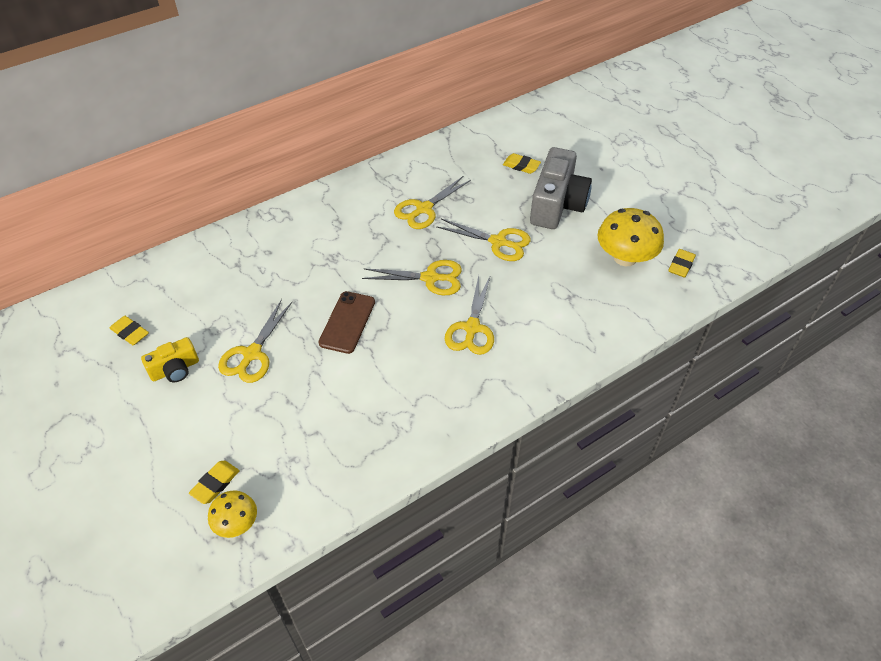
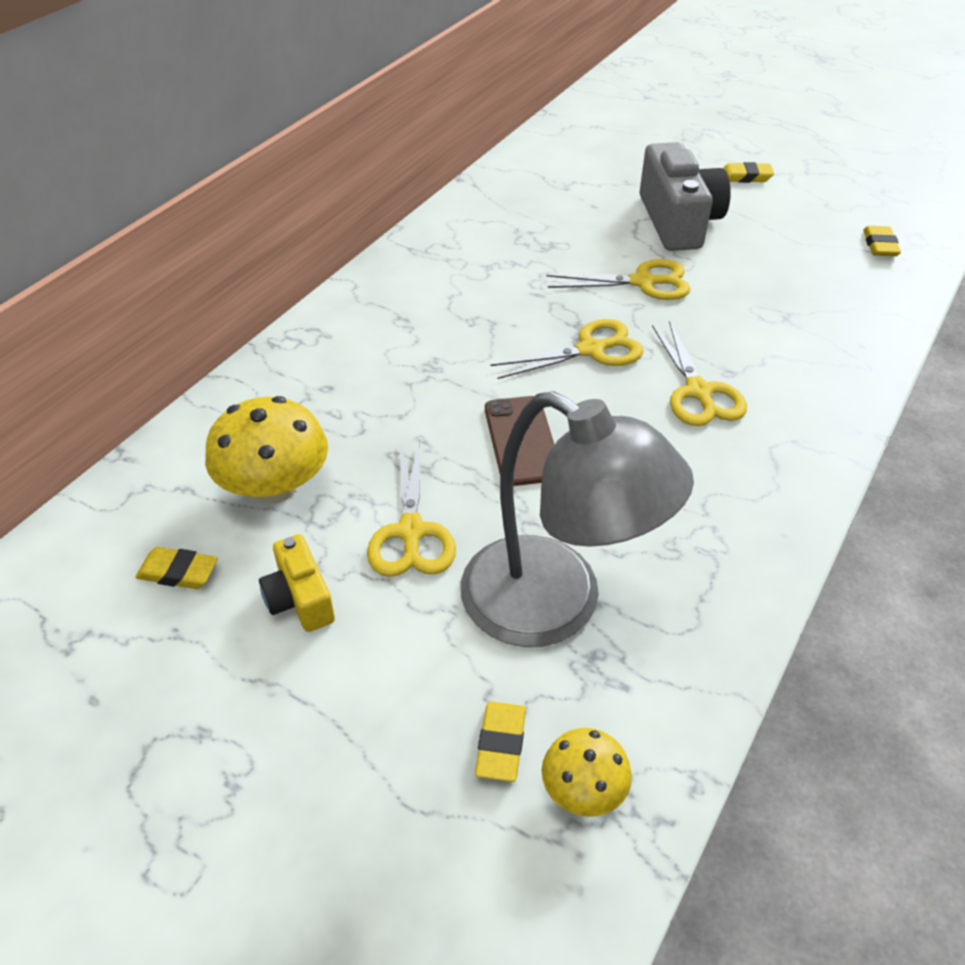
camera: 25 degrees left, 5 degrees down
yellow camera [141,337,199,382] -> yellow camera turned 120 degrees clockwise [259,534,335,632]
yellow scissors [394,176,471,229] -> none
yellow eraser [503,153,541,174] -> yellow eraser moved to [723,162,774,183]
yellow mushroom [597,208,664,266] -> yellow mushroom moved to [205,396,328,504]
none -> grey lamp [460,391,694,647]

